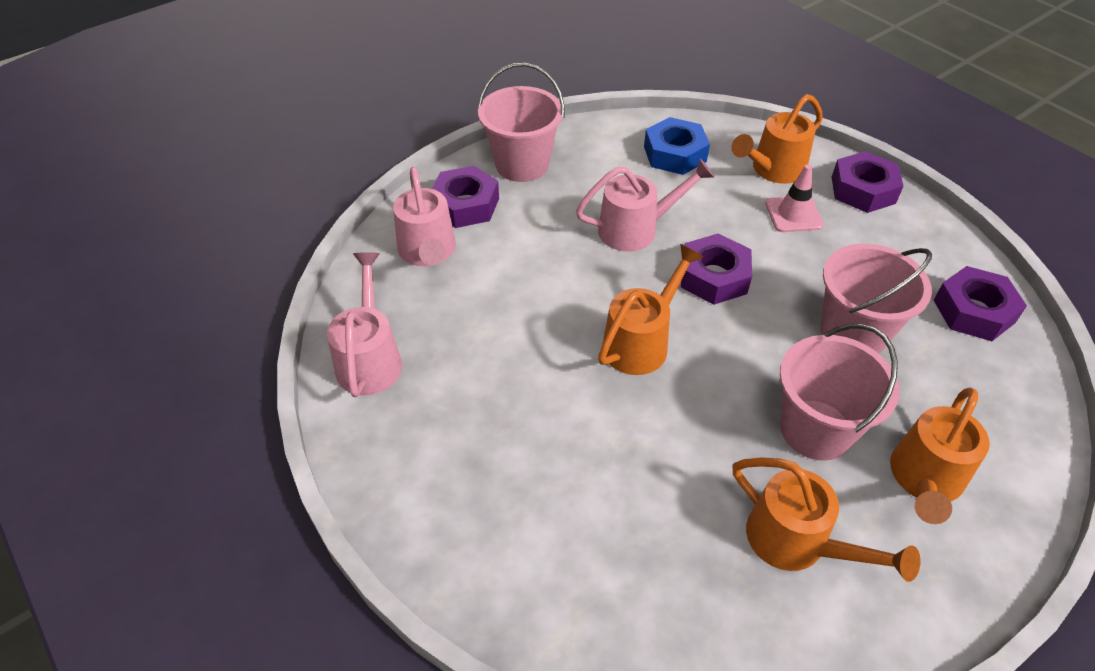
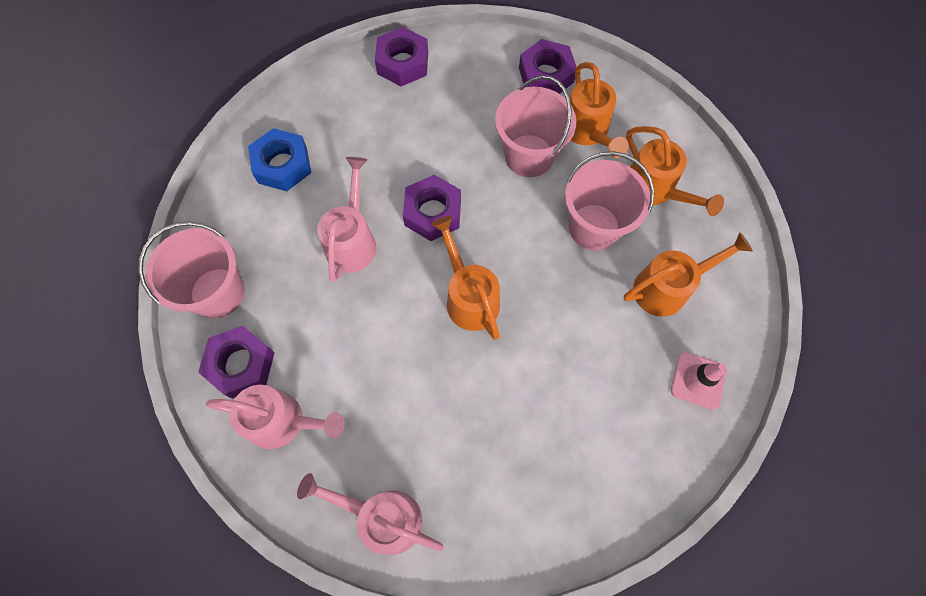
camera: 65 degrees left, 20 degrees up
orange watering can [732,94,823,184] -> orange watering can moved to [570,62,629,158]
pink traffic cone [765,164,824,232] -> pink traffic cone moved to [671,352,727,410]

